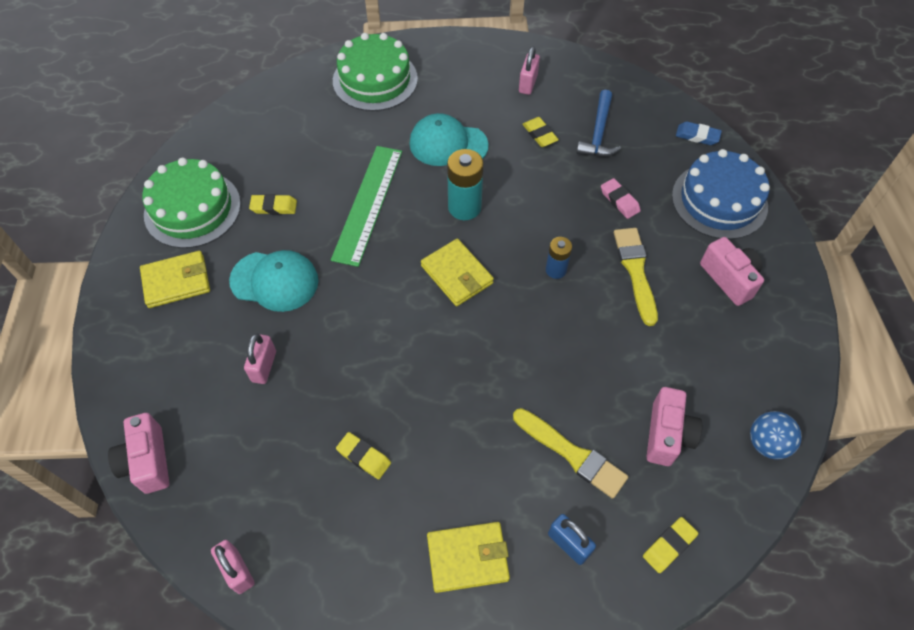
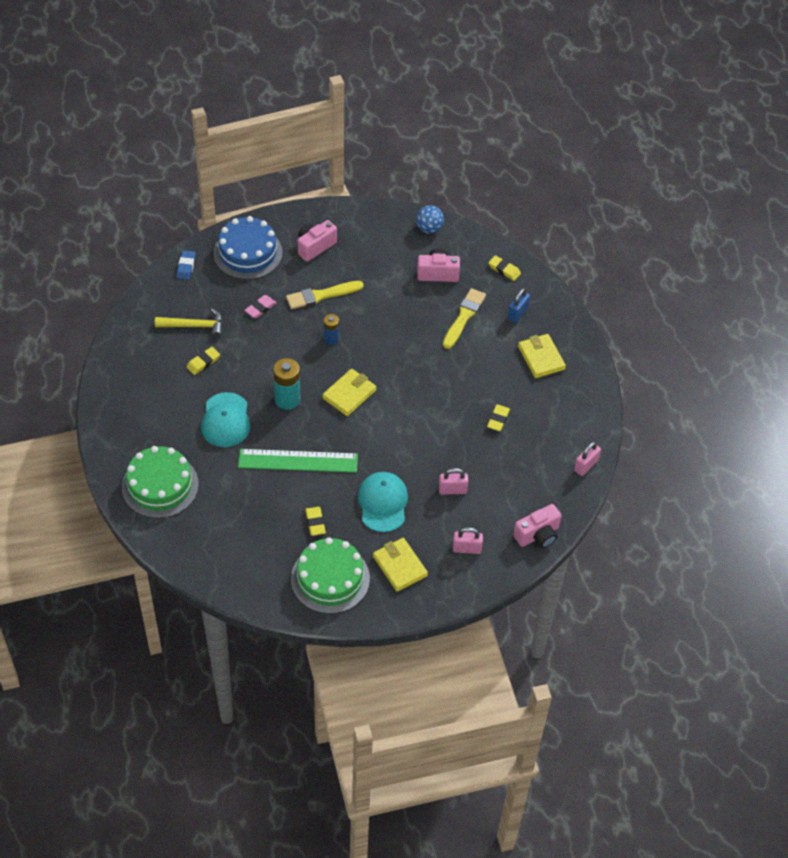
camera: 105 degrees left, 5 degrees down
pink padlock [519,46,540,95] -> pink padlock moved to [453,527,483,554]
blue hammer [576,90,621,157] -> yellow hammer [155,308,223,338]

